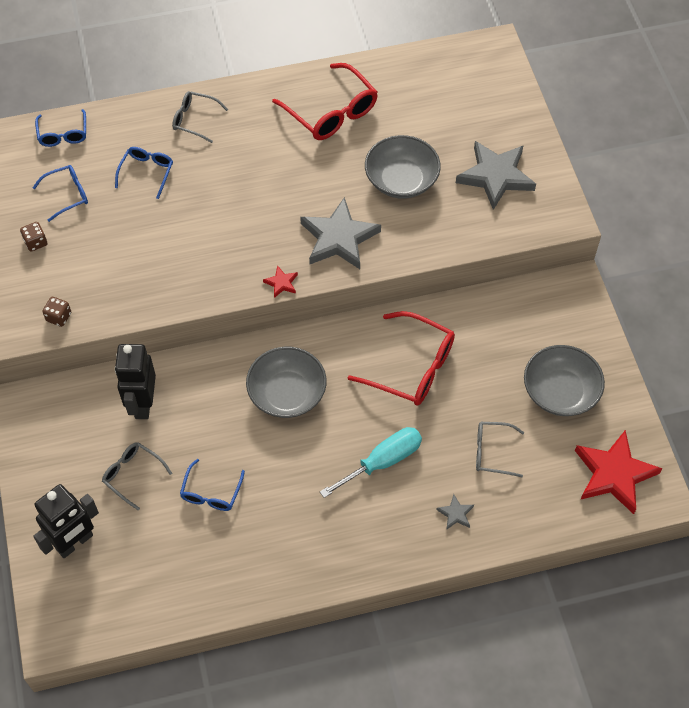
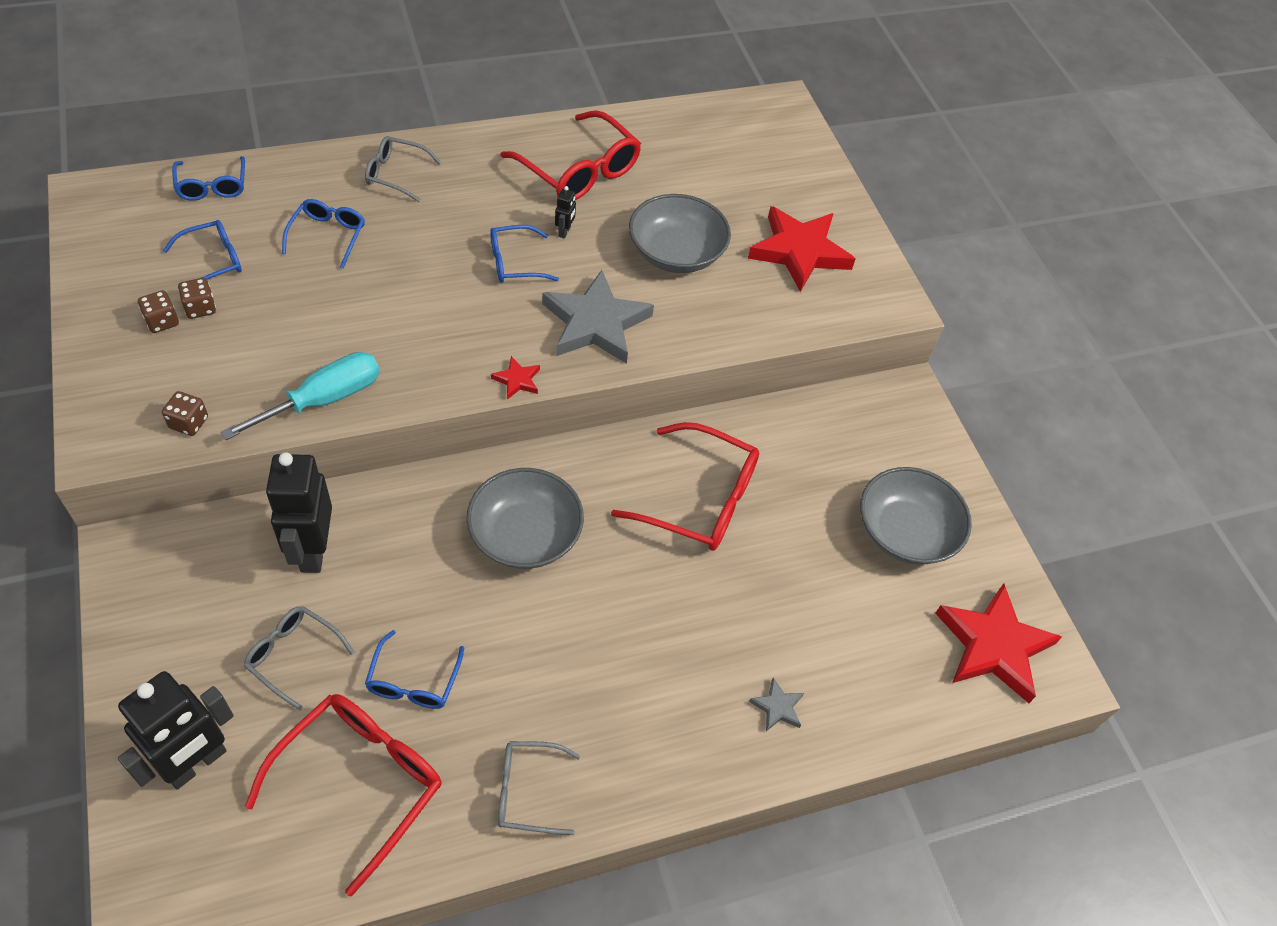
camera: 10 degrees left, 5 degrees down
turquoise screwdriver [320,427,422,498] -> turquoise screwdriver moved to [221,352,380,440]
grey star [456,141,536,210] -> red star [748,206,855,292]
grey glasses [476,422,524,477] -> grey glasses moved to [498,741,580,835]
none -> brown dice [178,278,216,319]
none -> red glasses [245,694,442,897]
none -> blue glasses [490,225,559,283]
none -> black robot [555,186,576,239]

